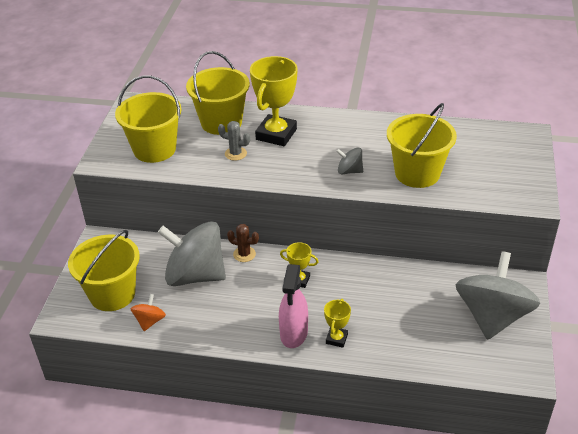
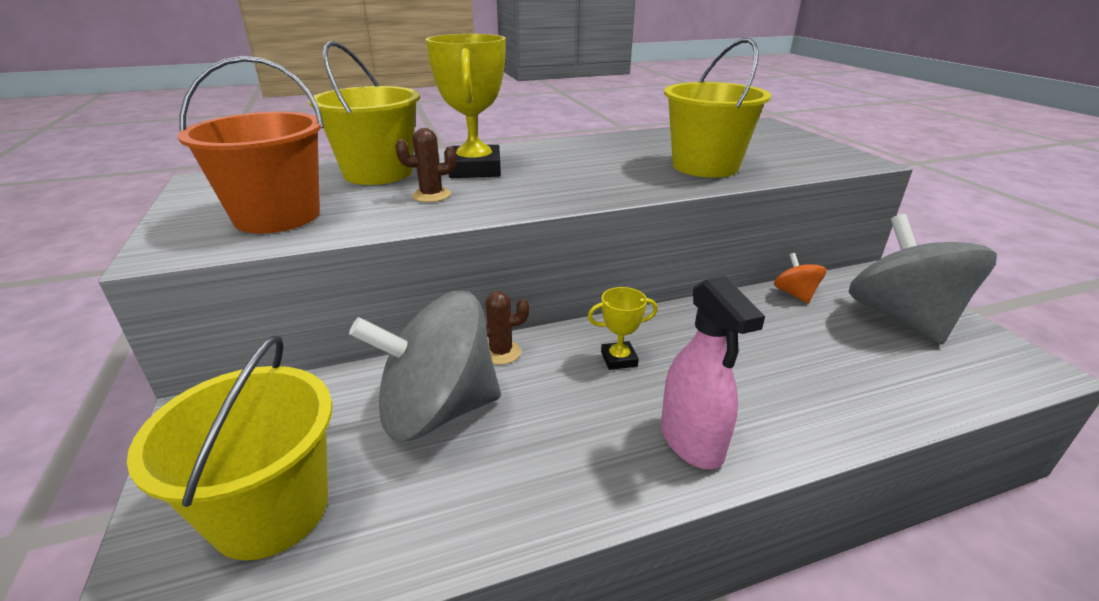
camera: 30 degrees left, 10 degrees down
yellow bucket [115,76,182,163] -> orange bucket [178,56,324,234]
orange spinning top [131,294,166,331] -> orange spinning top moved to [774,253,827,303]
grey cactus [218,121,250,161] -> brown cactus [396,128,456,202]
yellow trophy [324,299,351,348] -> none
grey spinning top [336,147,363,174] -> none

